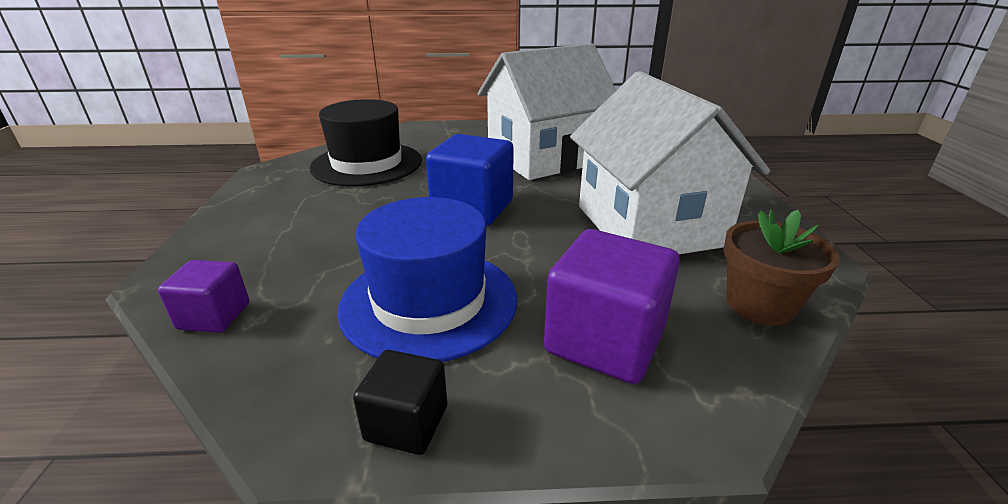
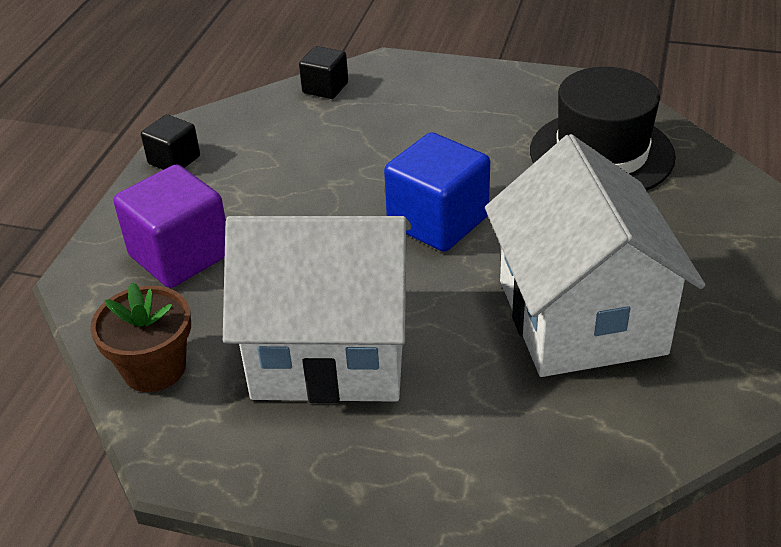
camera: 110 degrees right, 10 degrees up
purple cube [158,260,249,333] -> black cube [299,46,348,99]
blue hat [337,197,517,362] -> none

